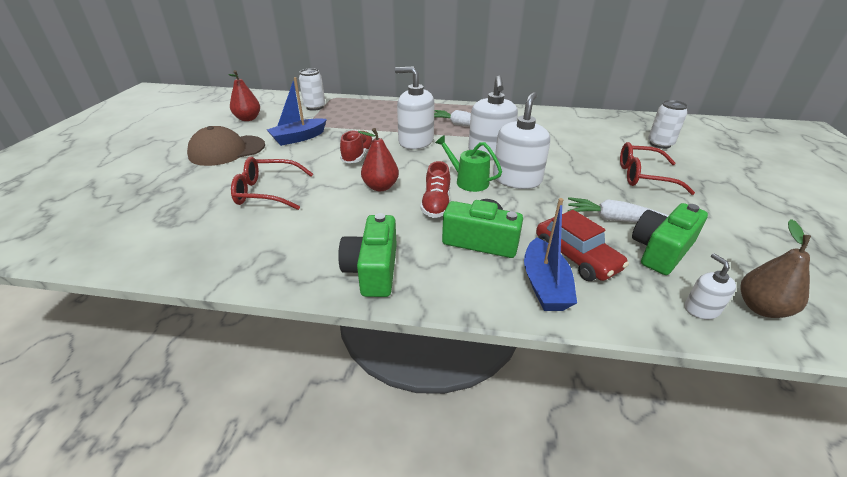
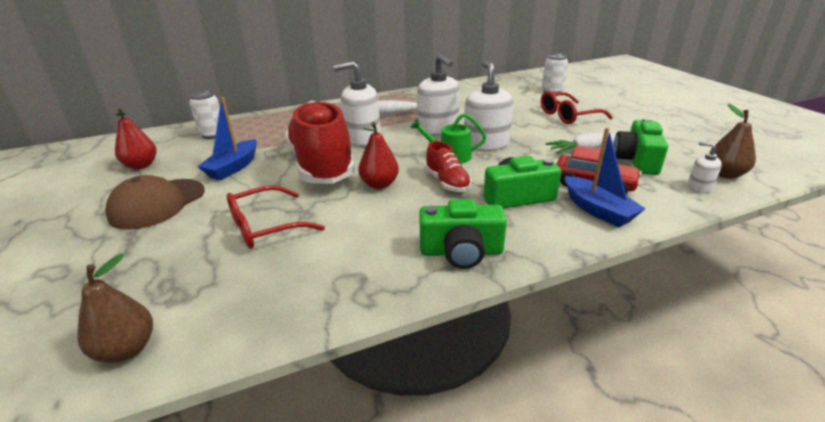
camera: 30 degrees left, 5 degrees down
green camera [338,213,397,297] -> green camera turned 60 degrees counterclockwise [419,199,507,269]
red shoe [340,130,373,163] -> red shoe [285,101,355,184], size x2.19
none -> brown pear [77,254,153,363]

